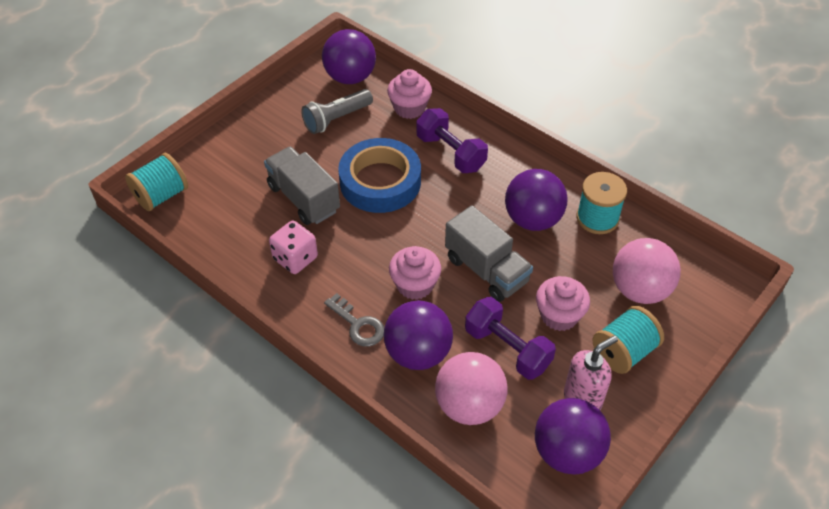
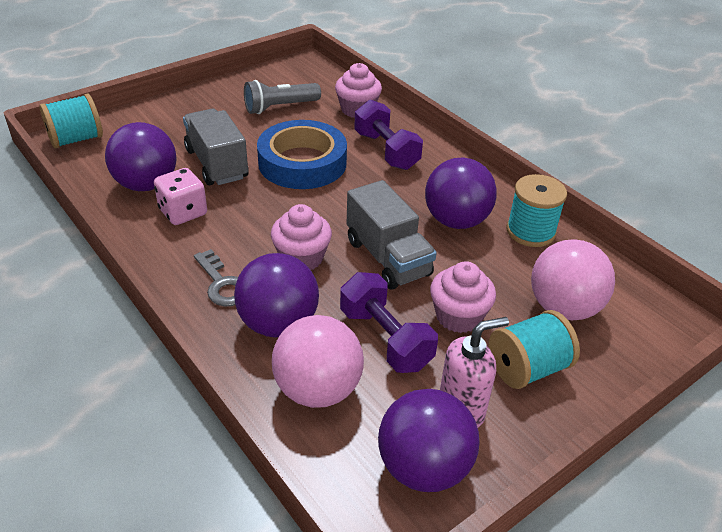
camera: 10 degrees right, 10 degrees down
purple ball [322,29,376,84] -> purple ball moved to [105,122,176,191]

